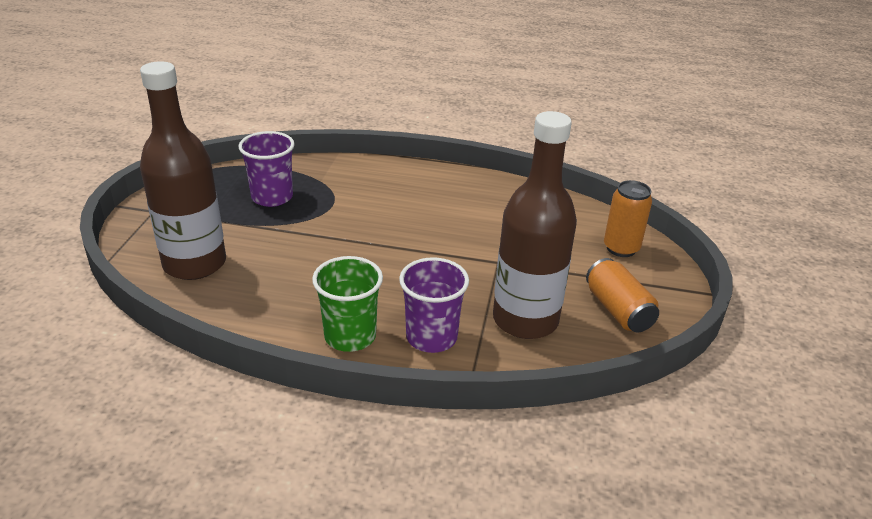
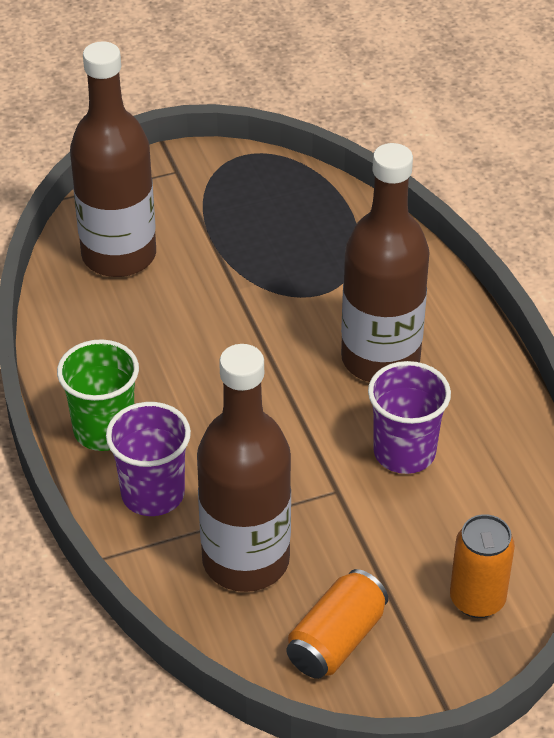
camera: 60 degrees right, 10 degrees up
purple cup [239,131,295,207] -> purple cup moved to [368,361,451,474]
none -> brown bottle [341,143,429,382]

